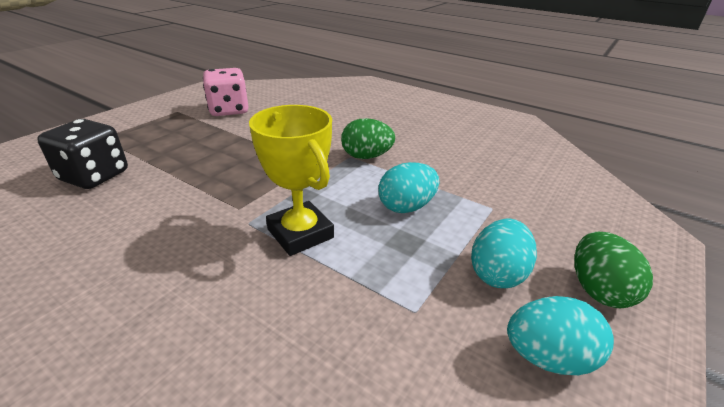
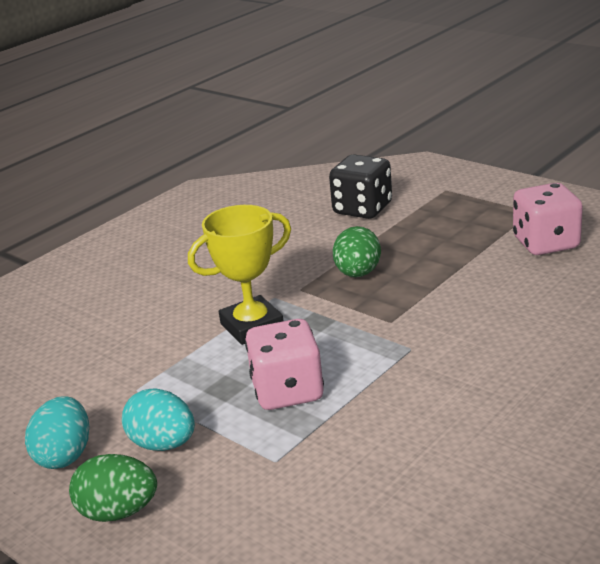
camera: 100 degrees right, 5 degrees down
green egg [341,118,395,159] -> green egg moved to [333,226,381,277]
turquoise egg [378,162,439,213] -> pink dice [245,319,324,410]

